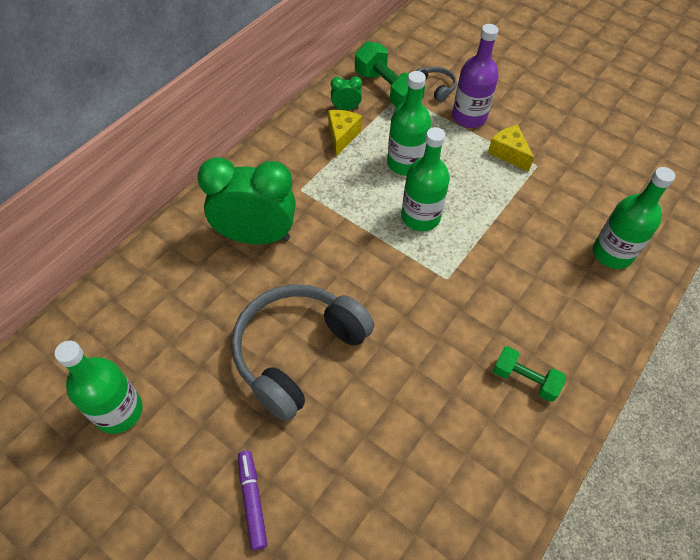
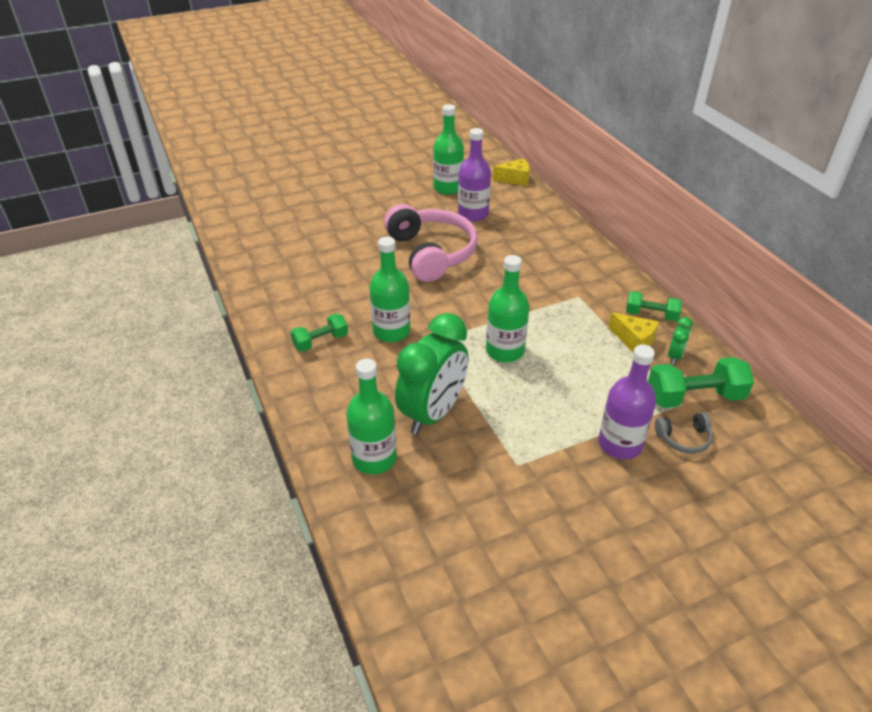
camera: 120 degrees right, 15 degrees down
green clock [197,157,296,244] -> green clock moved to [395,313,468,435]
grey headphones [231,284,374,421] -> pink headphones [384,204,478,282]
purple marker [238,451,268,550] -> none
green bottle [387,71,431,176] -> green bottle moved to [369,236,410,342]
yellow cheese [488,125,534,172] -> yellow cheese moved to [493,158,530,186]
none -> purple bottle [458,128,491,222]
none -> green dumbbell [626,291,682,321]

